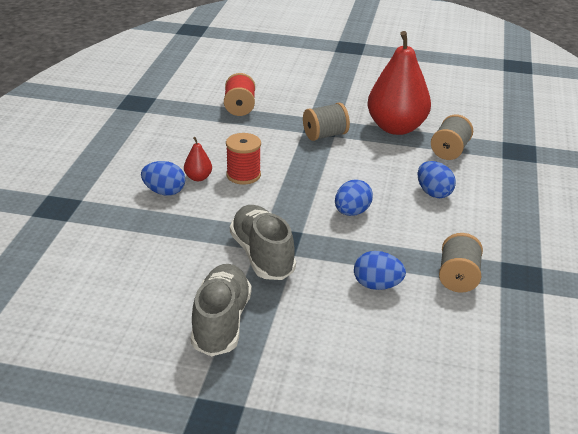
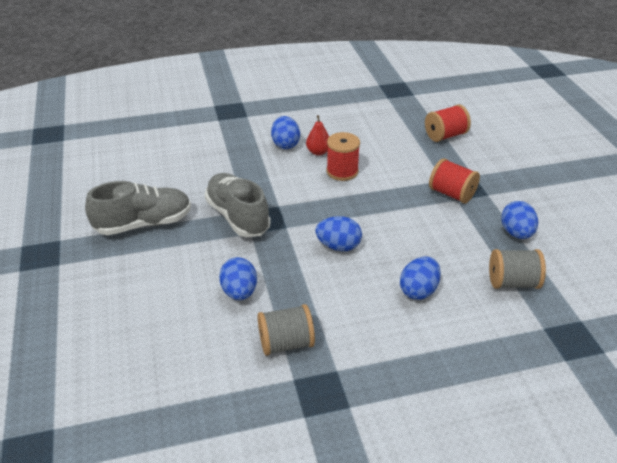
camera: 65 degrees right, 5 degrees up
grey shoe [230,205,296,280] -> grey shoe turned 75 degrees counterclockwise [205,173,271,237]
grey spool [303,102,350,141] -> red spool [429,158,480,204]
red pear [368,31,431,135] -> blue egg [501,201,538,239]

